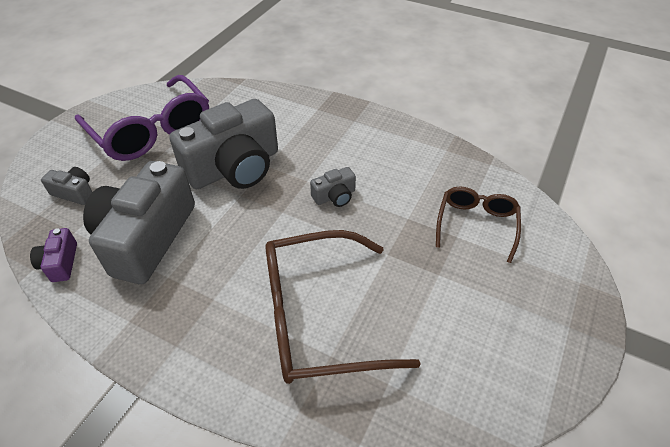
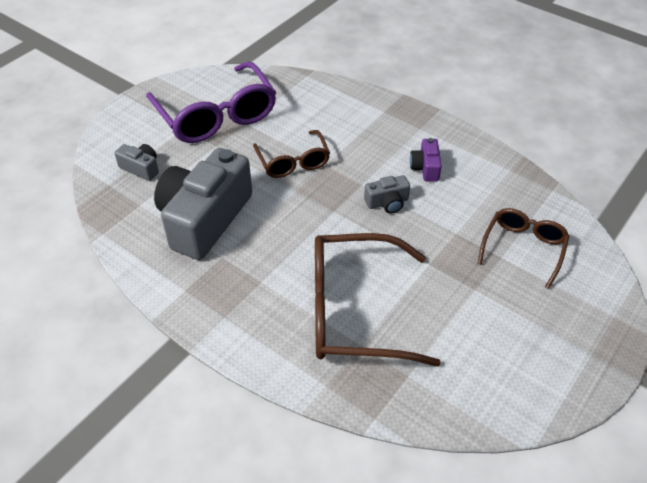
camera: 10 degrees right, 0 degrees up
purple camera [30,228,77,282] -> purple camera moved to [410,138,442,181]
grey camera [169,99,278,189] -> brown glasses [253,130,330,178]

